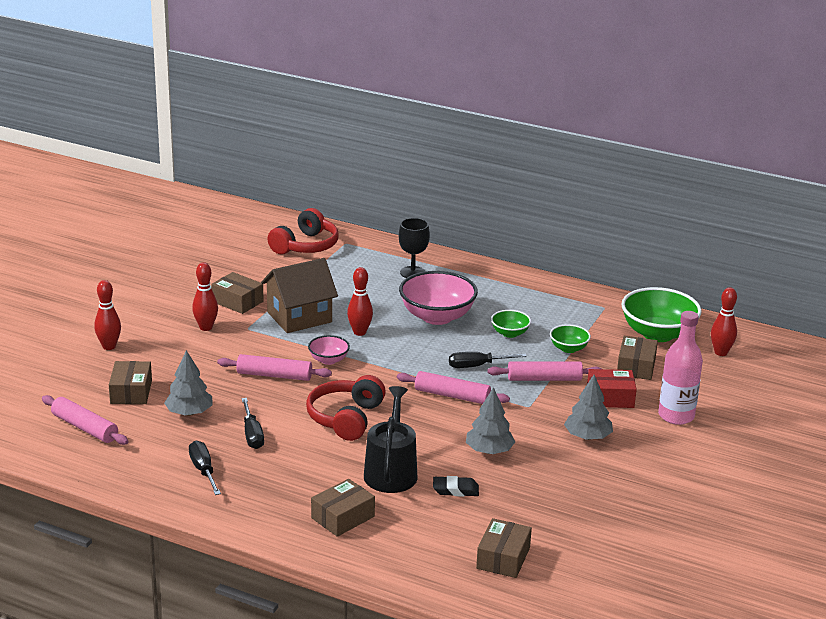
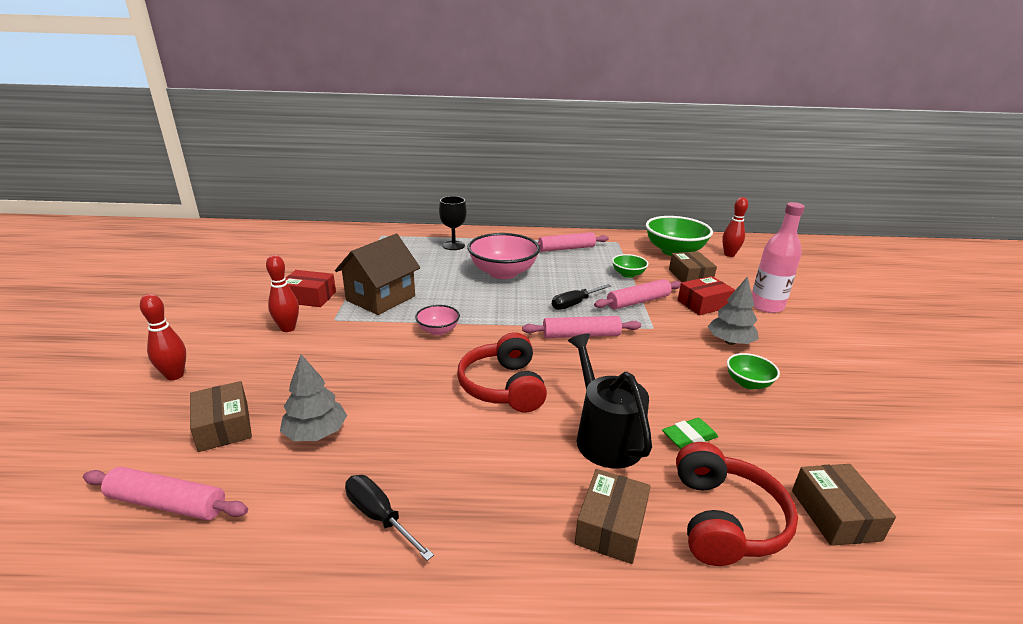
camera: 25 degrees left, 0 degrees up
brown box [211,272,263,314] -> red box [285,270,336,307]
pink rolling pin [217,354,332,381] -> pink rolling pin moved to [538,232,609,252]
black screwdriver [242,398,264,449] -> none
red headphones [267,208,339,254] -> red headphones moved to [676,442,798,566]
red bowling pin [347,267,373,336] -> none
black eraser [433,476,479,497] -> green eraser [662,418,718,449]
grey tree [466,387,515,454] -> none
green bowl [491,310,531,338] -> green bowl moved to [727,353,780,389]

